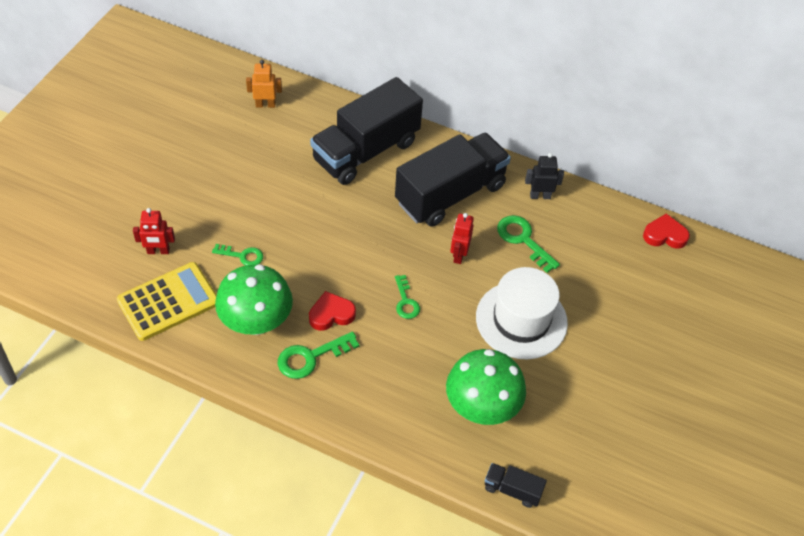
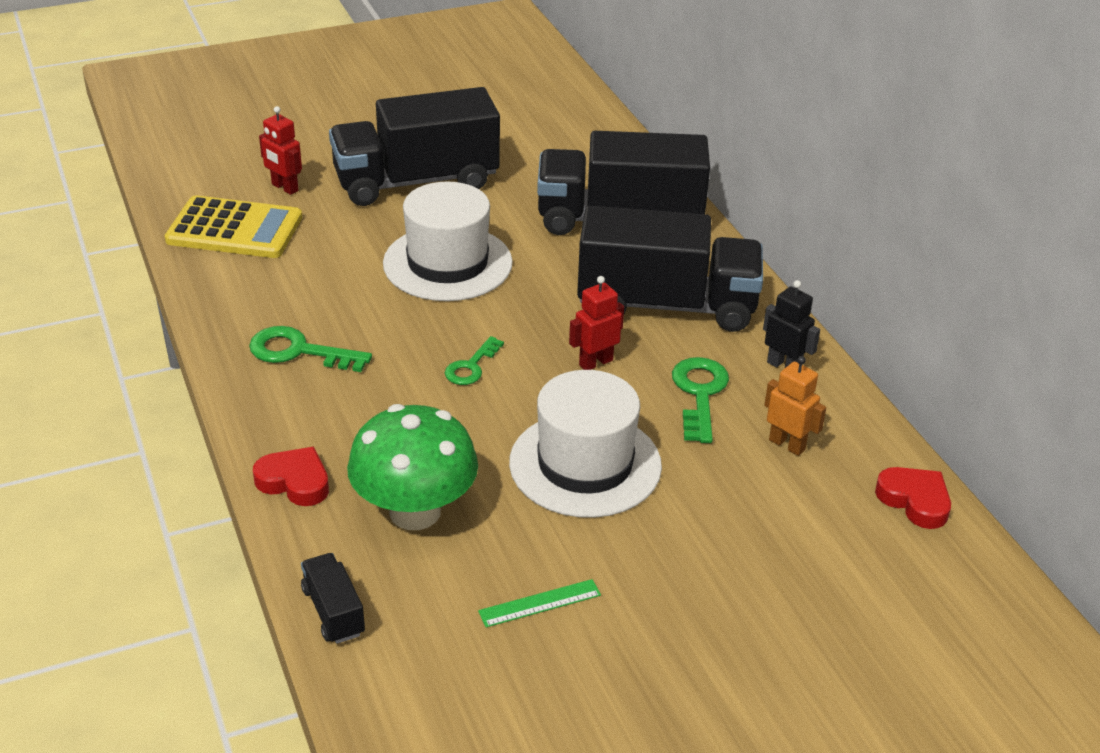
camera: 45 degrees right, 15 degrees down
green key [212,244,263,265] -> none
green mushroom [215,264,293,335] -> none
orange robot [246,60,282,108] -> orange robot moved to [764,356,826,456]
red heart [309,291,356,331] -> red heart moved to [253,447,329,506]
none -> black truck [329,87,500,206]
none -> white hat [383,182,513,301]
none -> green ruler [478,579,601,627]

